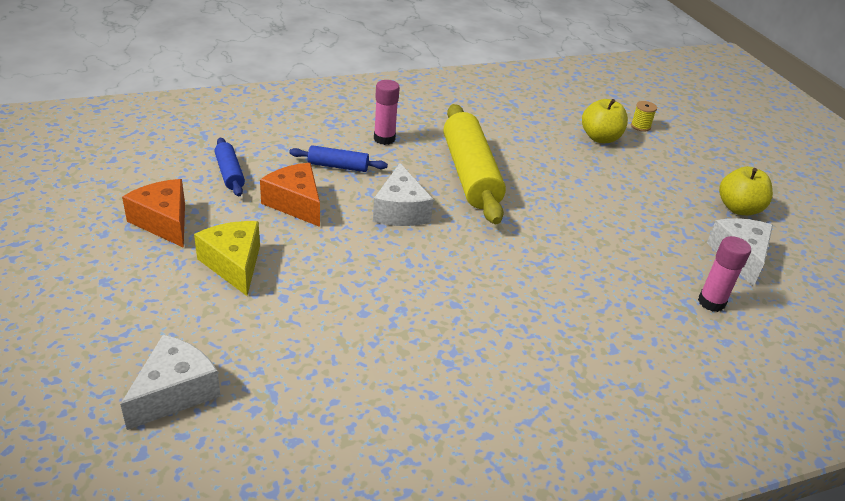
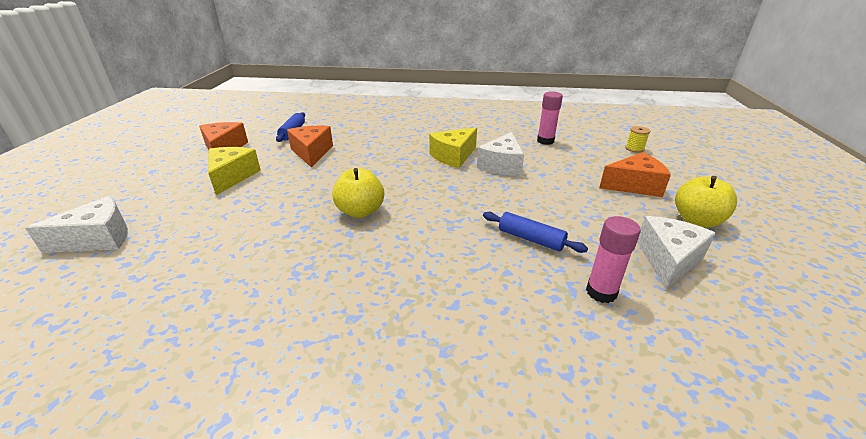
camera: 30 degrees right, 5 degrees down
blue rolling pin [289,145,388,172] -> blue rolling pin moved to [483,212,588,253]
white cheese [373,163,434,226] -> white cheese moved to [477,132,524,176]
pink glue stick [374,80,400,145] -> pink glue stick moved to [537,91,563,145]
yellow rolling pin [443,104,506,224] -> yellow cheese [429,128,477,168]
yellow apple [582,99,628,143] -> yellow apple moved to [332,168,384,218]
none -> orange cheese [599,152,671,197]

